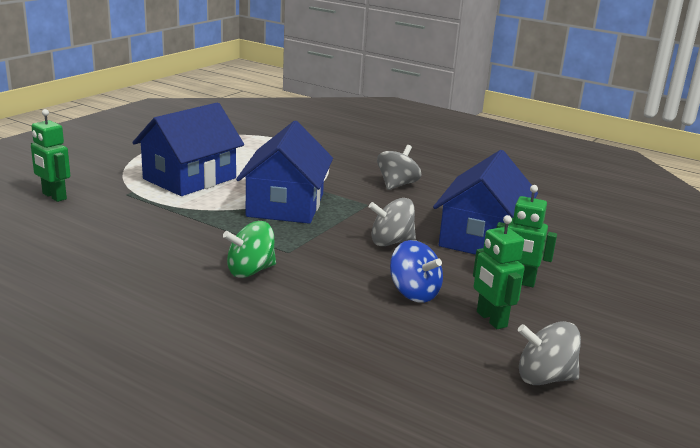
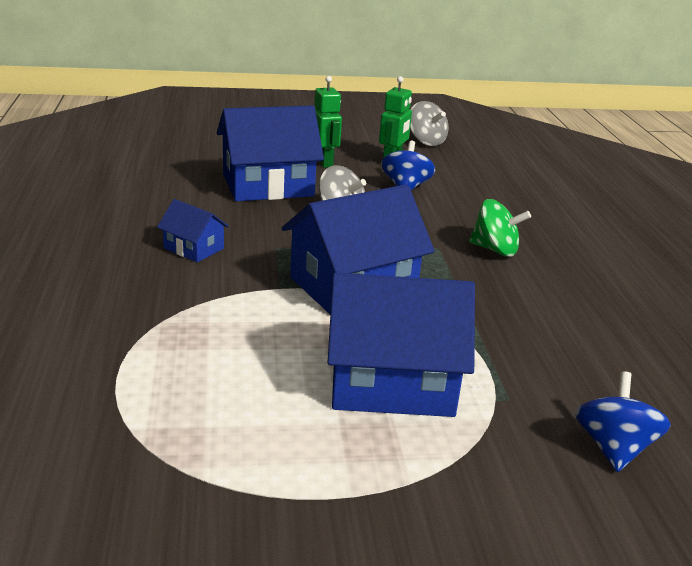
camera: 130 degrees left, 5 degrees up
green robot [31,109,70,202] -> blue spinning top [575,371,671,472]
grey spinning top [377,145,421,190] -> blue house [157,199,229,262]

